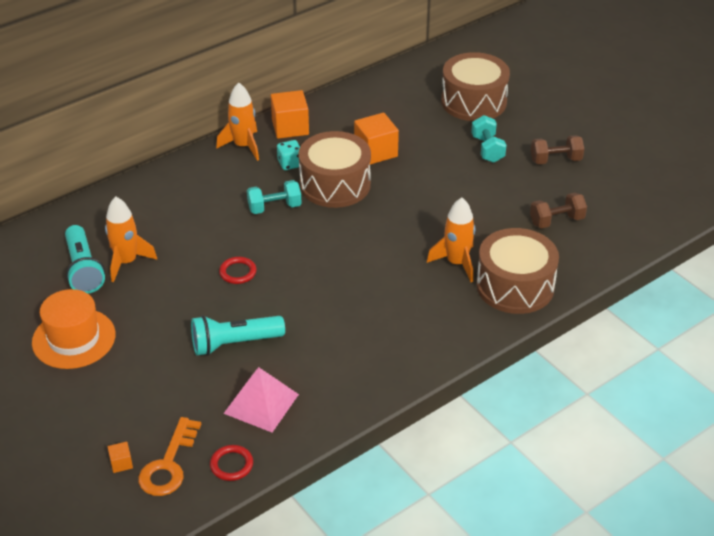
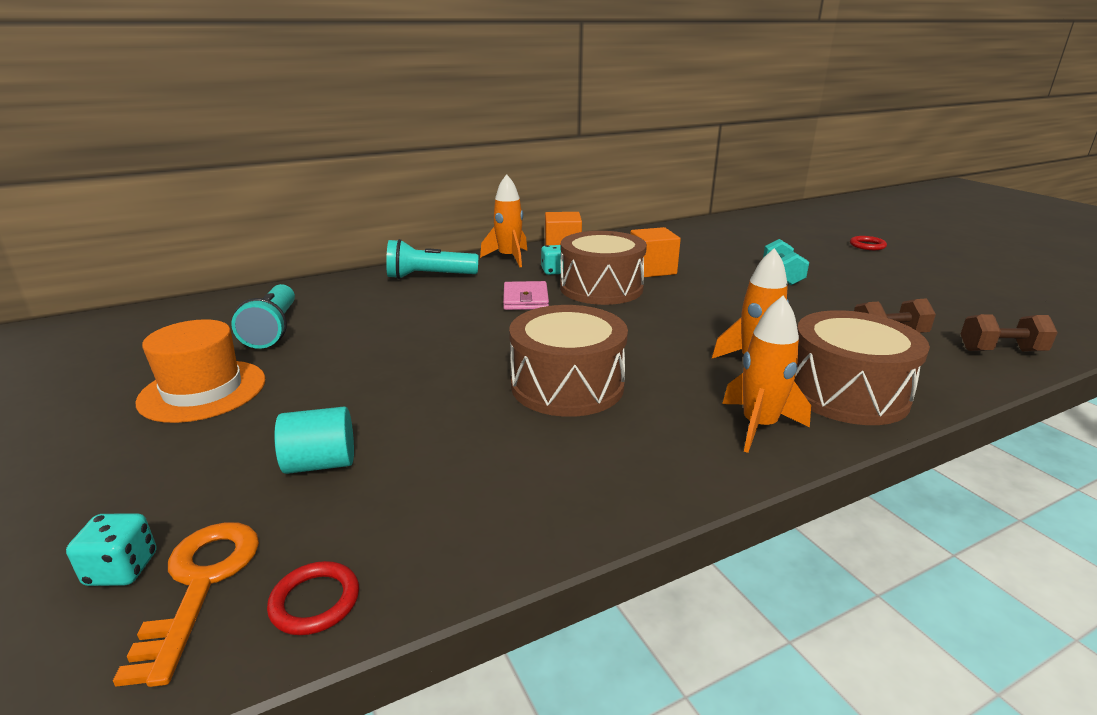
camera: 10 degrees right, 15 degrees down
orange rocket [105,197,157,282] -> orange rocket moved to [722,296,811,453]
orange cube [108,442,133,473] -> turquoise dice [66,513,156,586]
orange key [138,417,201,496] -> orange key turned 150 degrees clockwise [113,522,259,687]
turquoise flashlight [191,315,285,356] -> turquoise flashlight moved to [386,239,478,279]
red ring [219,257,256,284] -> red ring moved to [850,236,887,250]
pink pyramid [223,367,299,432] -> none
turquoise dumbbell [247,180,302,214] -> pink wallet [503,281,549,310]
brown drum [441,52,510,121] -> brown drum moved to [509,305,628,417]
brown dumbbell [531,135,584,164] -> brown dumbbell moved to [961,314,1058,352]
none -> turquoise cylinder [274,407,354,474]

